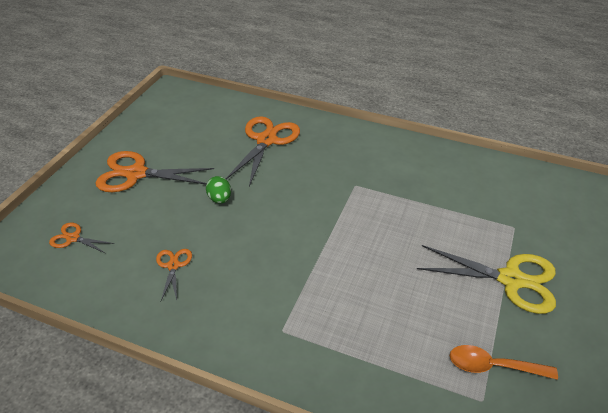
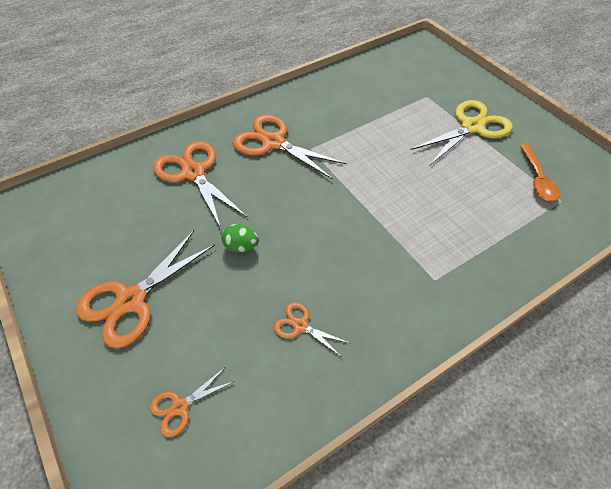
camera: 55 degrees left, 10 degrees up
orange spoon [450,345,558,380] -> orange spoon turned 45 degrees counterclockwise [520,144,560,201]
none -> orange scissors [233,115,347,180]

